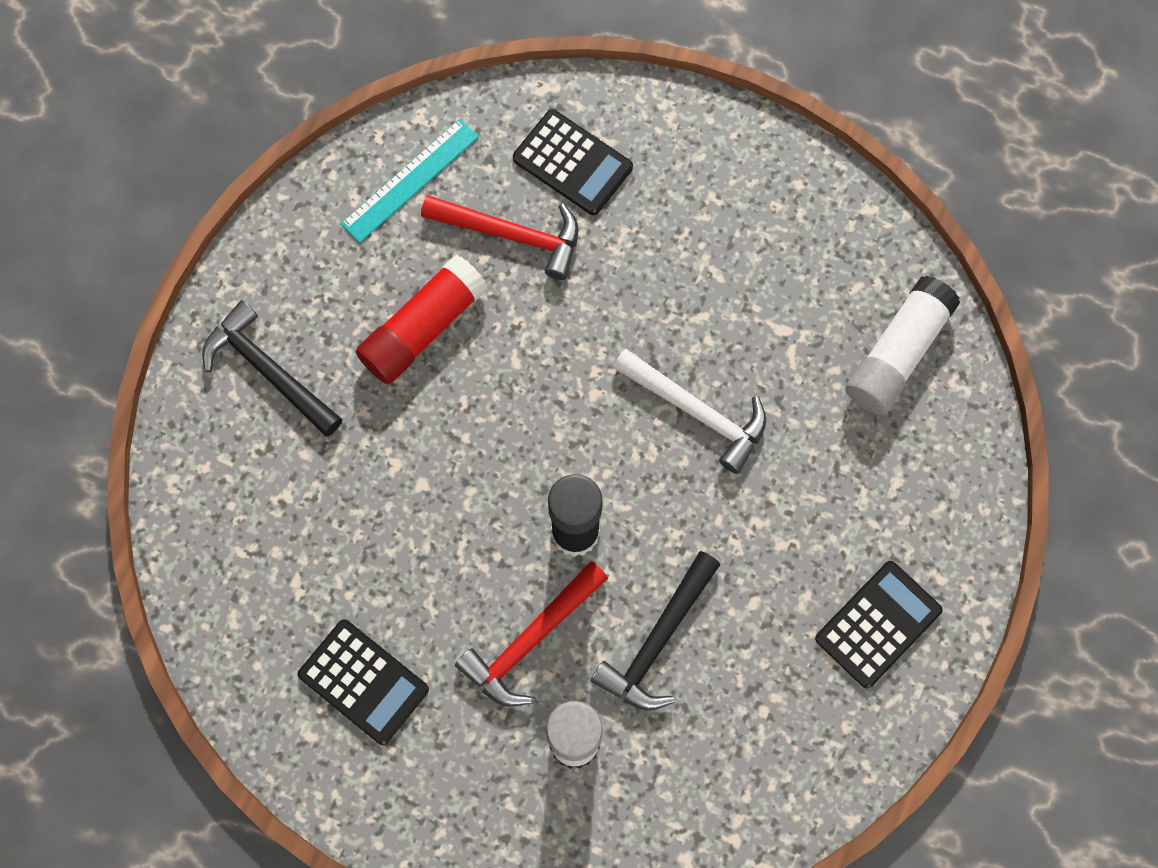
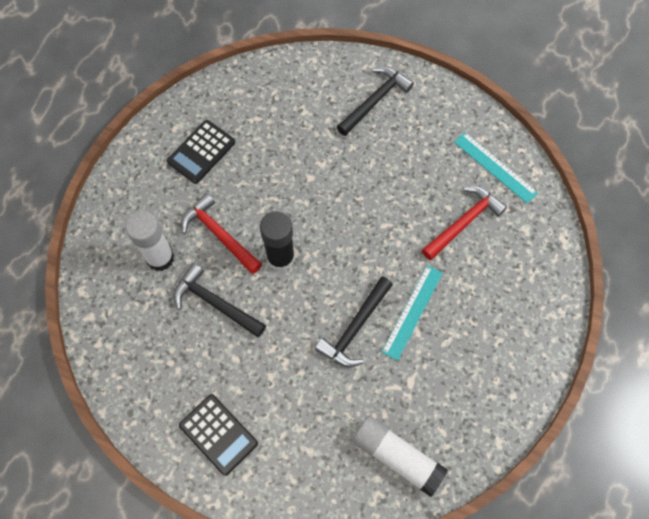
camera: 90 degrees right, 5 degrees down
red glue stick [356,255,488,385] -> none
red hammer [421,195,578,280] -> red hammer turned 150 degrees counterclockwise [422,186,507,260]
black calculator [513,109,633,215] -> none
white hammer [613,349,766,474] -> black hammer [314,276,393,367]
none -> turquoise ruler [382,265,443,361]

